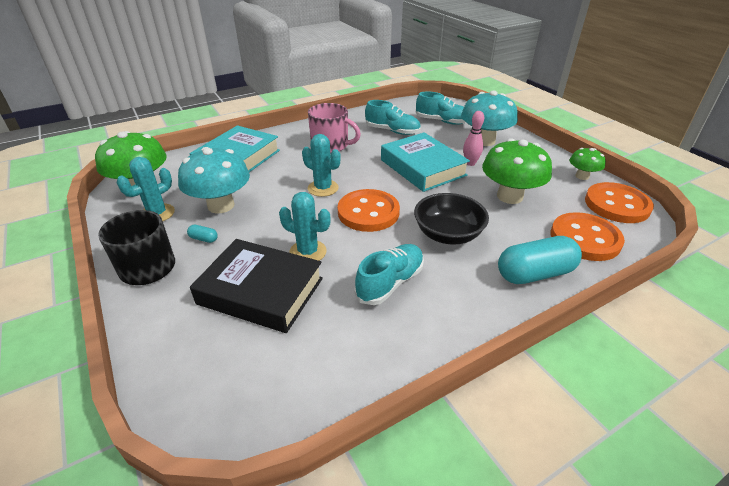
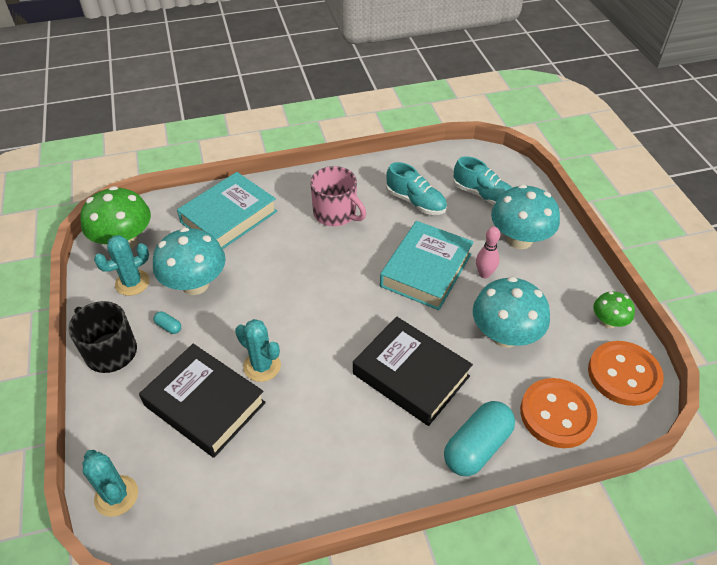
camera: 15 degrees right, 10 degrees up
turquoise cactus [302,134,340,197] -> turquoise cactus moved to [82,450,138,517]
orange button [338,189,400,232] -> none
turquoise shoe [354,244,424,305] -> none
turquoise book [381,132,470,192] -> turquoise book turned 45 degrees clockwise [380,221,474,310]
black bowl [414,193,489,245] -> black book [353,317,473,426]
green mushroom [482,138,552,204] -> turquoise mushroom [473,277,550,348]
turquoise capsule [498,236,582,284] -> turquoise capsule turned 45 degrees counterclockwise [444,401,515,476]

